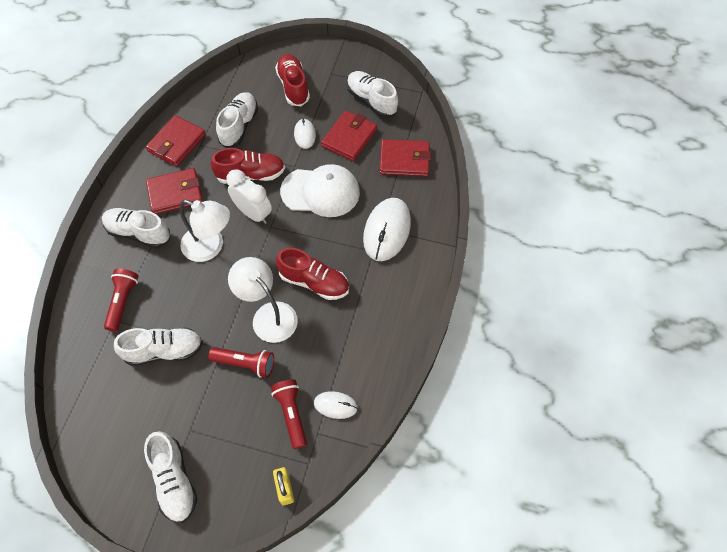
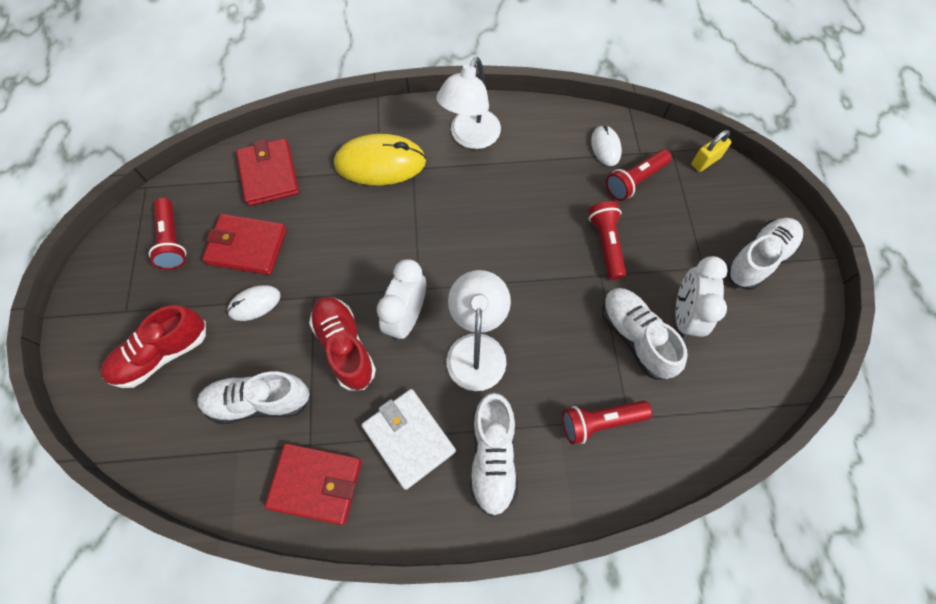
camera: 110 degrees left, 5 degrees up
red wallet [146,168,203,214] -> white wallet [362,389,456,490]
white lamp [228,257,298,343] -> white lamp moved to [436,57,501,149]
red shoe [276,248,349,300] -> none
white cap [280,164,360,217] -> none
white shoe [347,71,398,118] -> red flashlight [149,198,186,270]
white mouse [363,198,411,261] -> yellow mouse [334,134,426,185]
none -> white clock [676,256,727,339]

